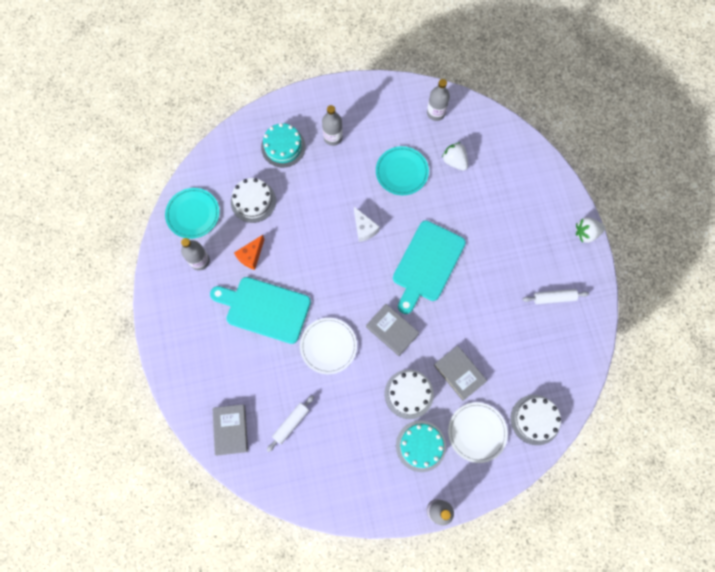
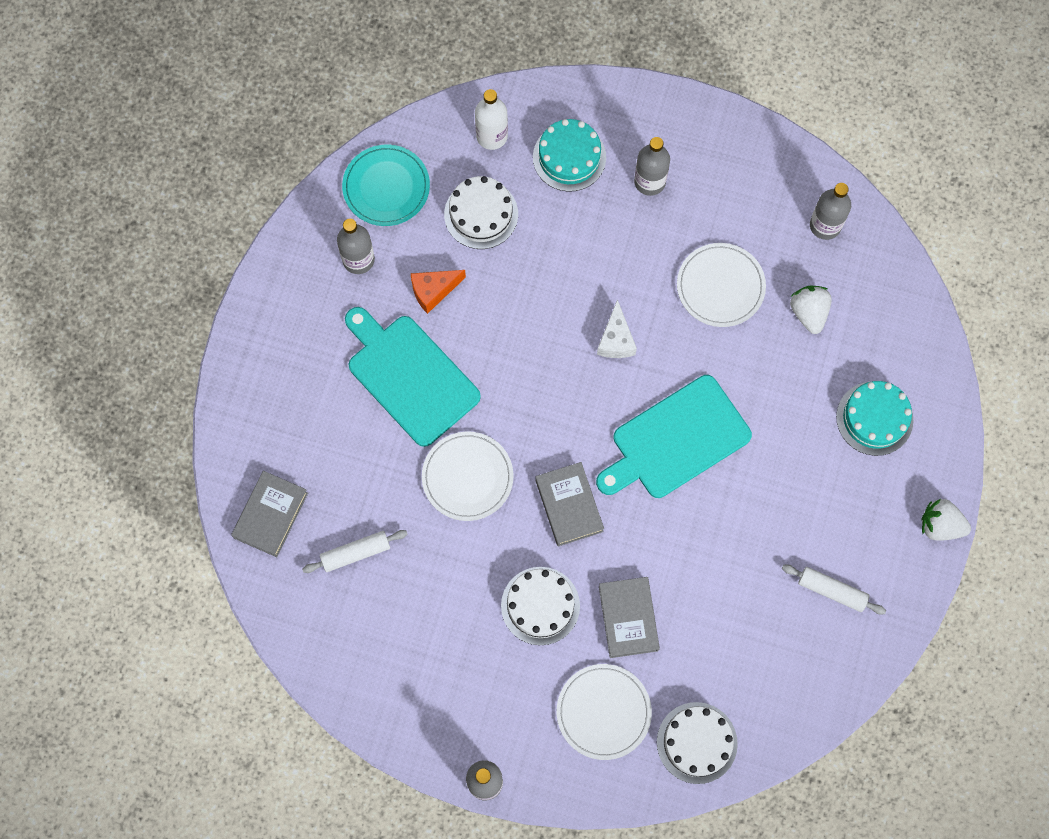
camera: 30 degrees right, 0 degrees up
turquoise plate [376,146,429,195] -> white plate [677,243,766,327]
turquoise cake [396,421,446,472] -> turquoise cake moved to [836,381,913,456]
none -> white bottle [475,89,508,150]

